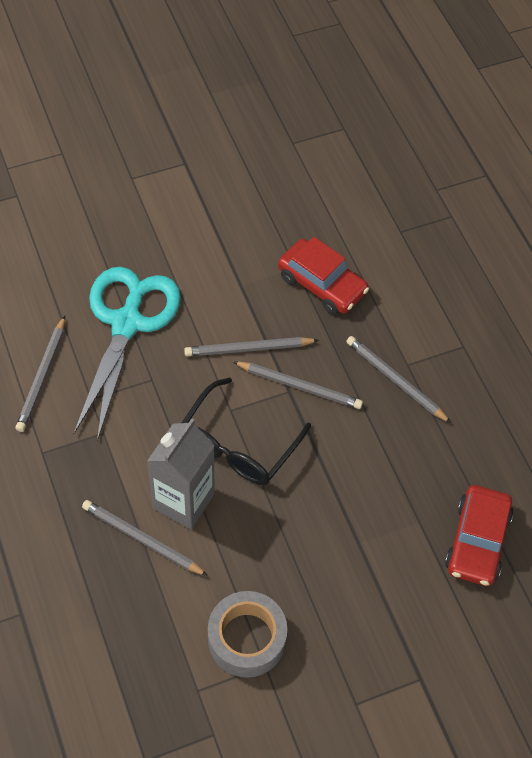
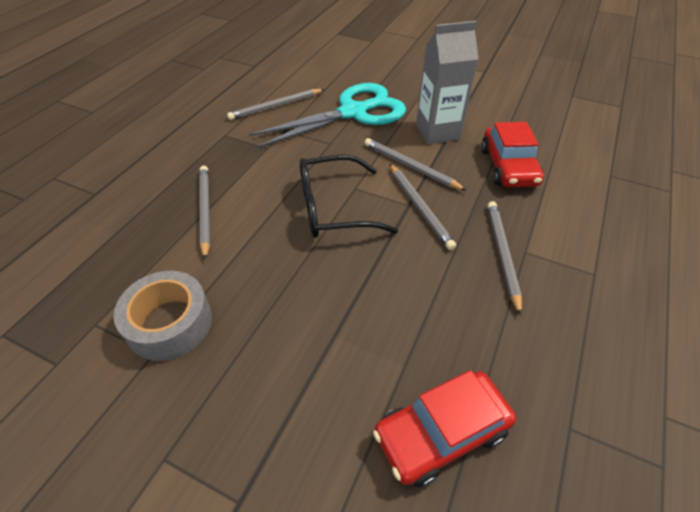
camera: 50 degrees right, 10 degrees down
grey carton [147,418,215,529] -> grey carton moved to [416,21,478,144]

